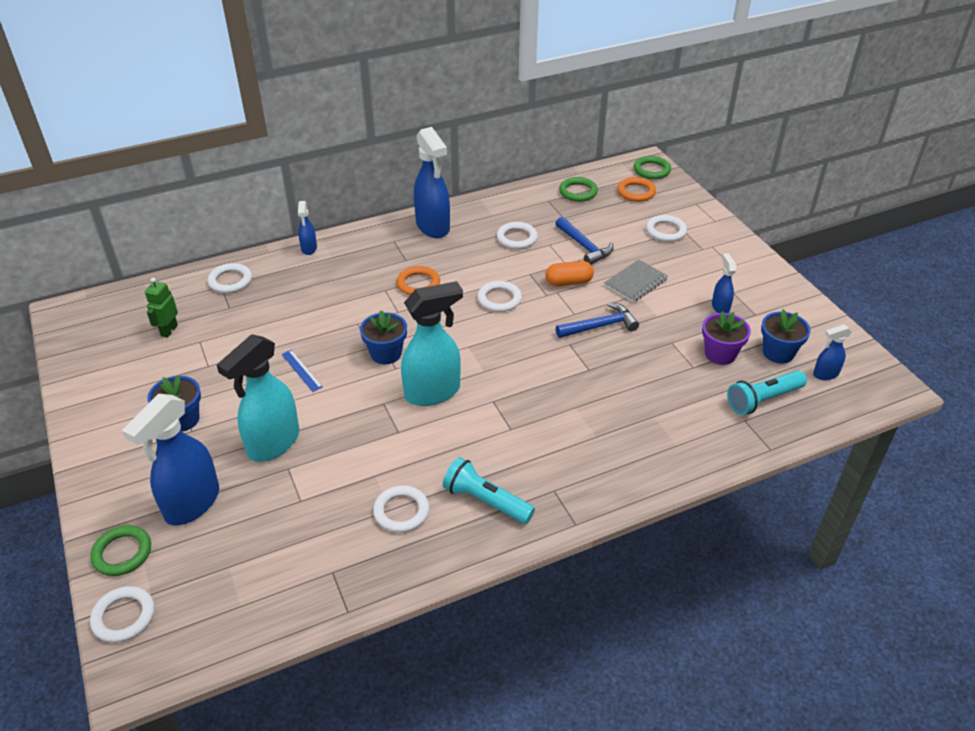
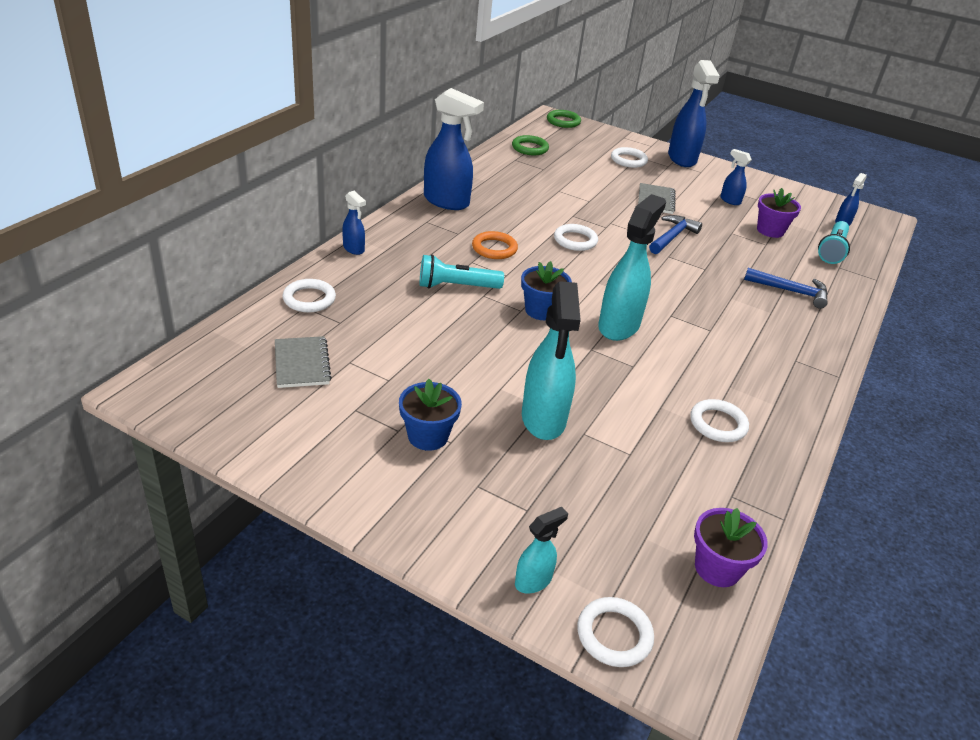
camera: 40 degrees left, 5 degrees down
green ring [90,525,151,576] -> turquoise spray bottle [515,507,568,593]
blue spray bottle [122,394,219,526] -> blue spray bottle moved to [668,60,720,167]
green robot [145,278,178,338] -> grey notebook [275,336,332,388]
blue ruler [282,350,323,392] -> none
turquoise flashlight [443,457,535,524] -> turquoise flashlight moved to [420,254,504,289]
white ring [497,222,538,249] -> none
orange capsule [545,261,594,286] -> none
blue hammer [555,217,614,265] -> blue hammer moved to [744,268,828,309]
orange ring [617,177,656,202] -> none
blue flower pot [761,309,811,364] -> none
none -> purple flower pot [694,508,768,587]

